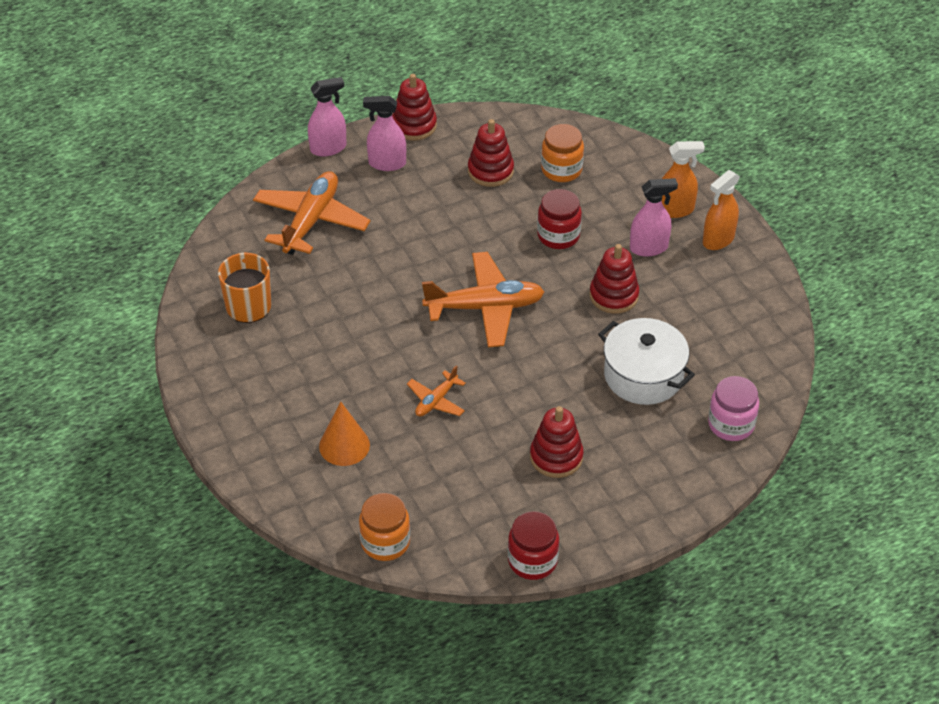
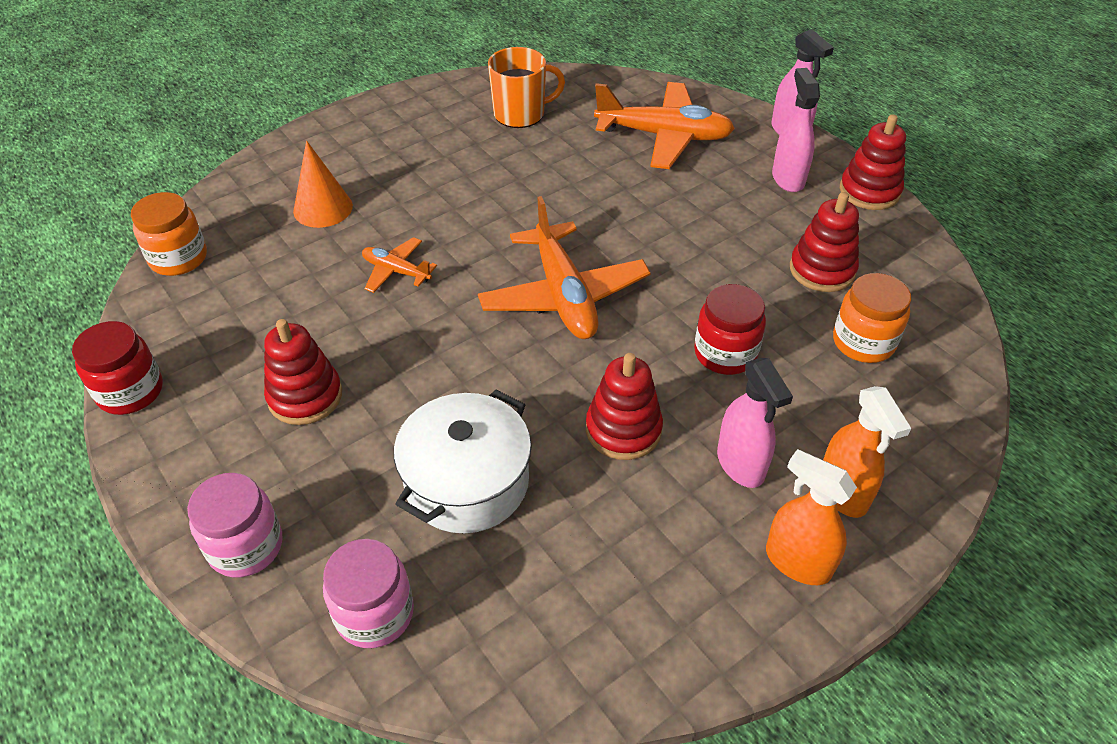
camera: 80 degrees right, 0 degrees up
none -> pink jar [187,473,282,577]

